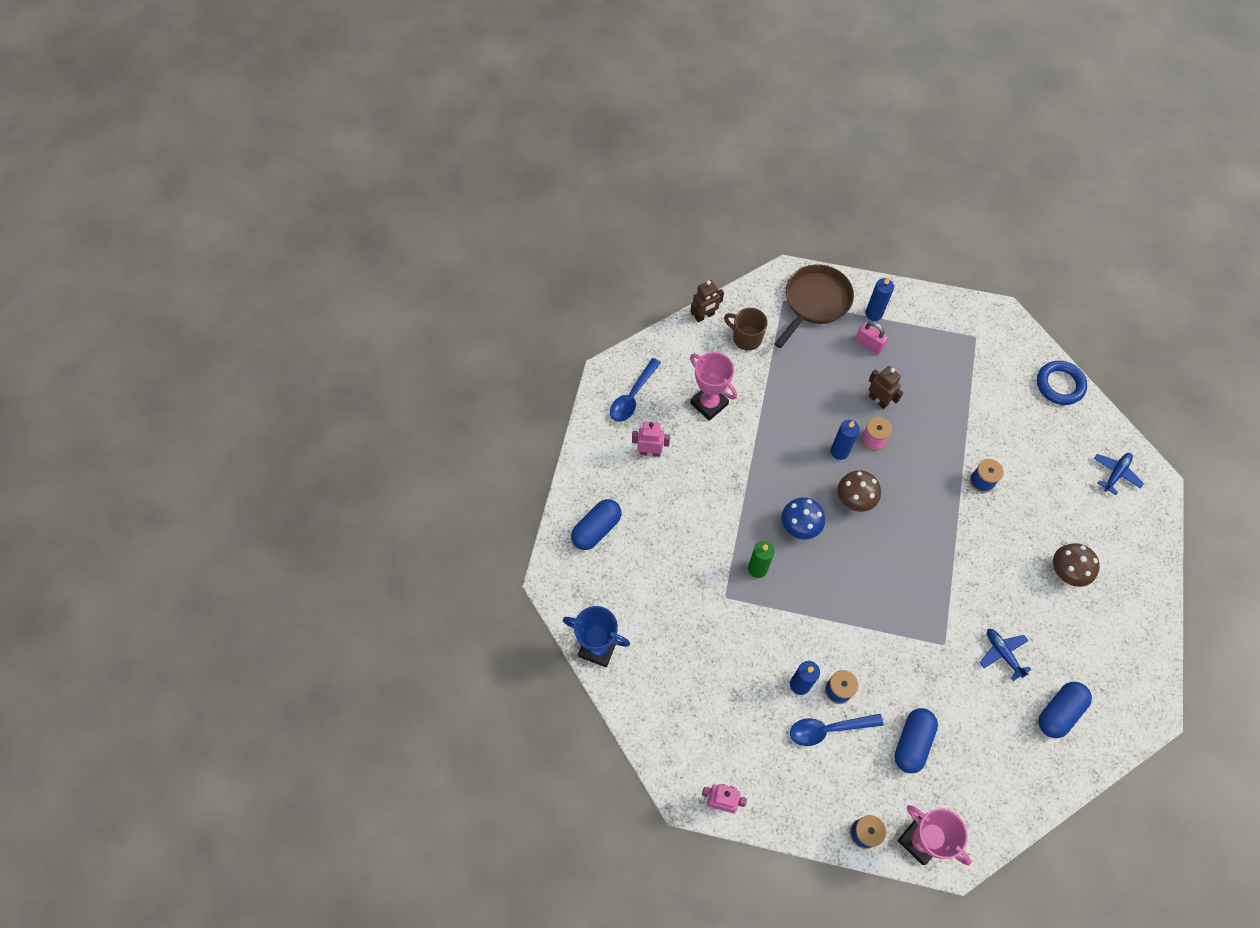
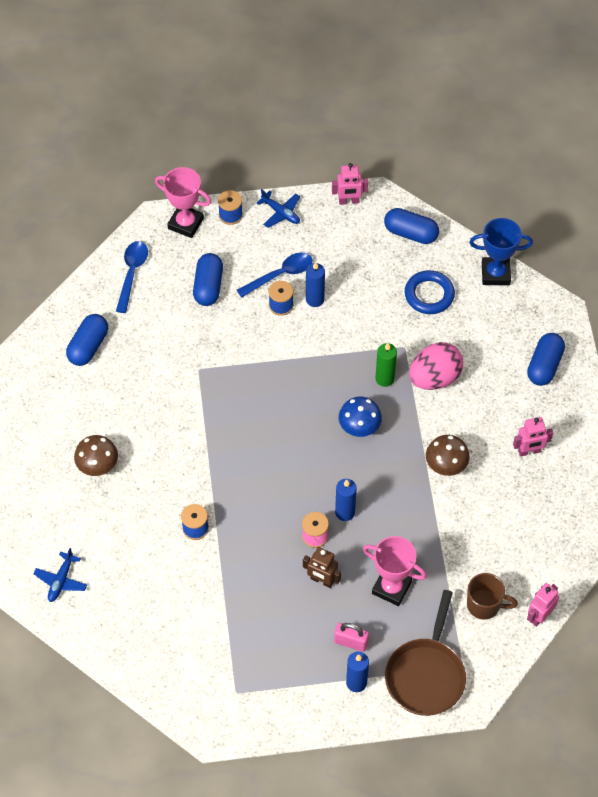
camera: 160 degrees right, 5 degrees down
blue spoon [610,358,661,422] -> blue spoon moved to [116,241,148,313]
pink trophy [690,352,737,421] -> pink trophy moved to [363,536,427,606]
brown robot [691,280,724,322] -> pink robot [527,583,559,627]
brown mushroom [837,470,881,512] -> brown mushroom moved to [426,435,470,476]
blue plane [980,629,1032,681] -> blue plane moved to [257,189,300,228]
blue ring [1037,361,1087,405] -> blue ring moved to [405,270,455,314]
none -> blue capsule [384,208,439,244]
none -> pink egg [409,342,463,390]

